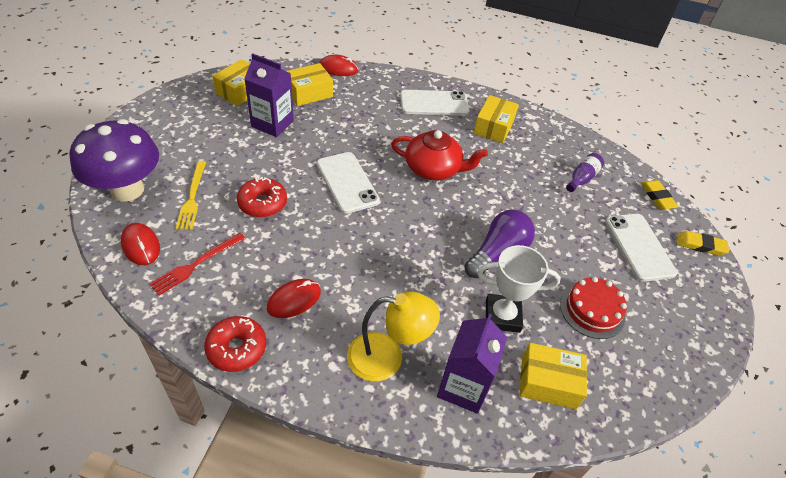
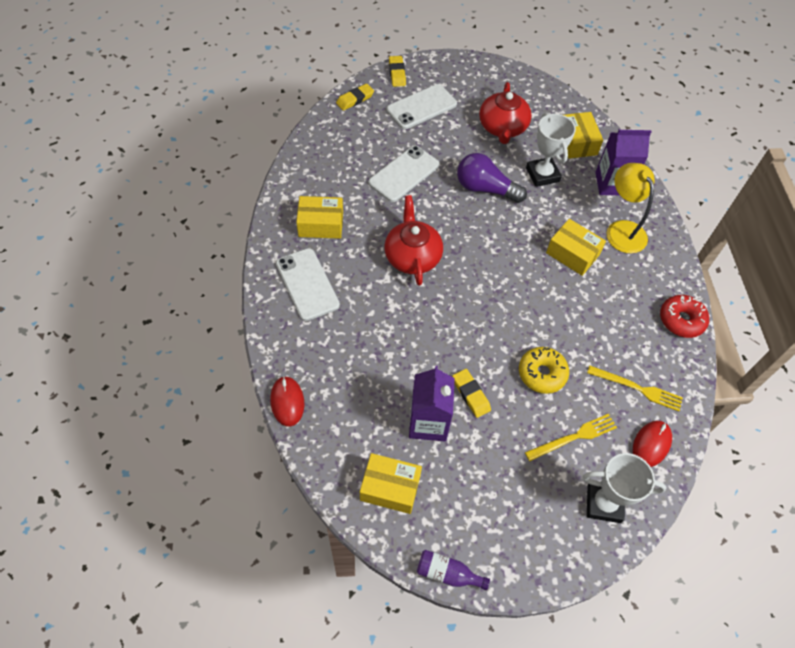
camera: 110 degrees left, 10 degrees up
purple mushroom [70,119,159,202] -> white trophy [583,453,666,523]
red fork [149,233,246,296] -> yellow fork [587,365,683,411]
red donut [237,177,287,218] -> yellow donut [519,347,569,394]
red mouse [267,279,321,318] -> none
yellow box [287,63,333,106] -> yellow box moved to [546,219,606,276]
white phone [317,152,380,214] -> white phone moved to [368,146,440,202]
red cake [560,277,627,339] -> red teapot [479,82,532,144]
purple bottle [566,153,604,192] -> purple bottle moved to [417,550,490,590]
none -> yellow eraser [452,369,491,418]

